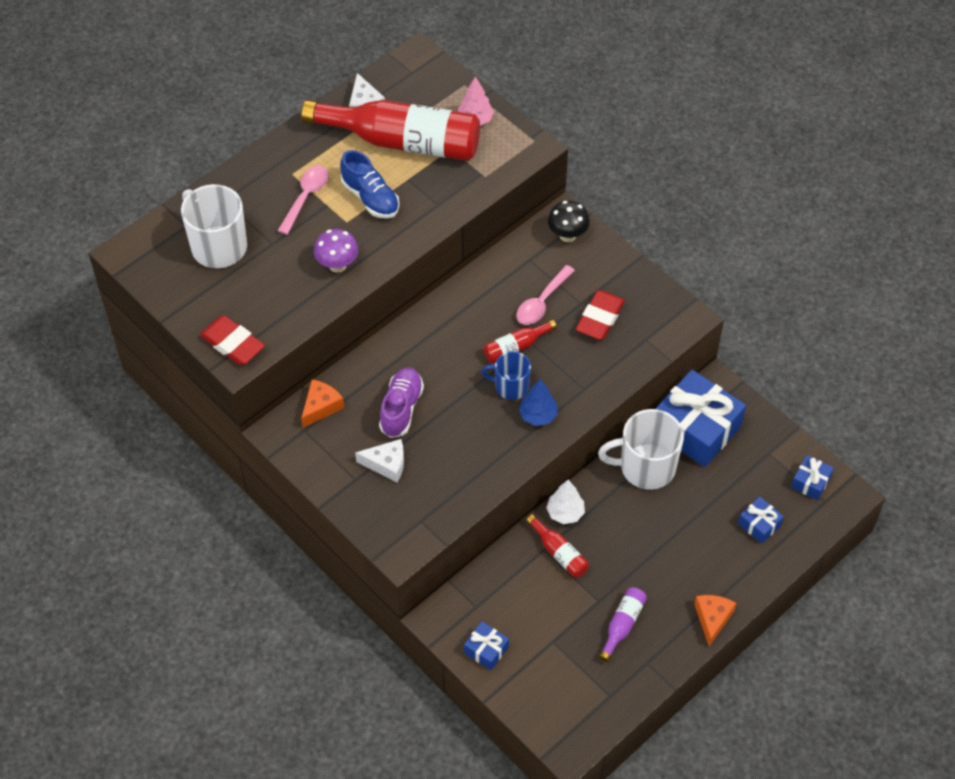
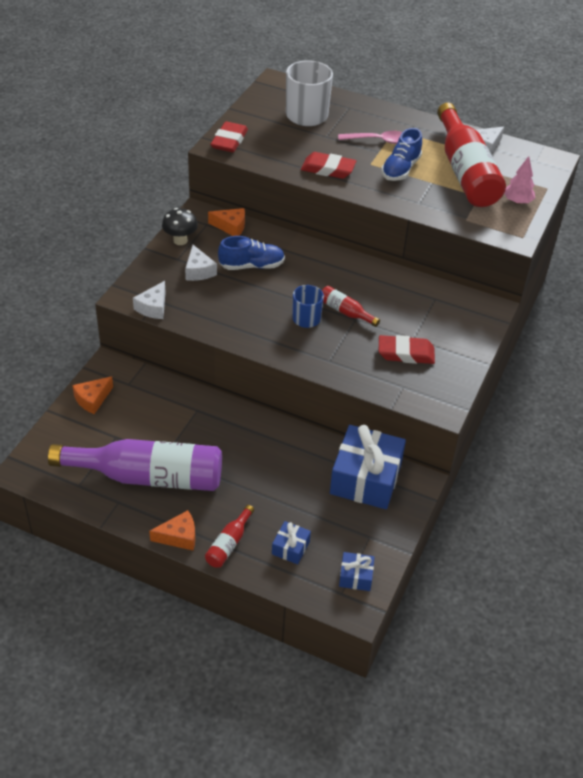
camera: 65 degrees right, 10 degrees down
purple mushroom [314,229,359,273] -> red eraser [301,152,356,179]
purple shoe [379,367,424,438] -> blue shoe [218,236,285,270]
blue gift [464,622,509,670] -> orange cheese [72,376,113,414]
pink spoon [516,265,575,325] -> none
blue tree [519,379,558,426] -> none
red bottle [526,514,589,578] -> red bottle moved to [205,505,254,568]
white tree [546,480,585,524] -> none
black mushroom [548,201,590,242] -> black mushroom moved to [162,208,198,245]
white mug [598,409,684,490] -> none
purple bottle [599,587,647,662] -> purple bottle [48,439,222,491], size x2.34
none -> white cheese [133,281,166,319]

